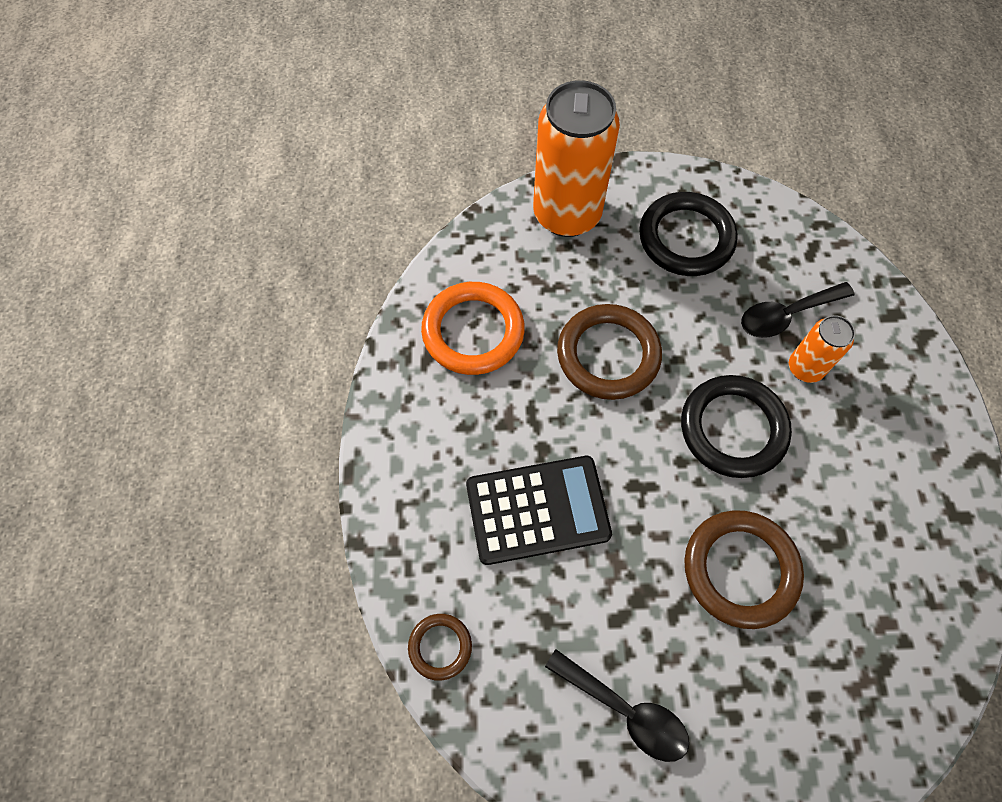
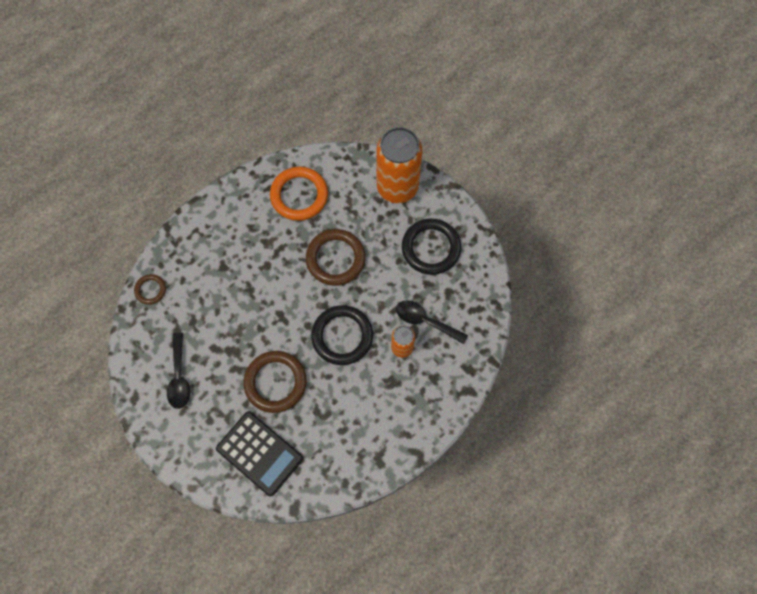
camera: 50 degrees right, 5 degrees up
black calculator [466,456,612,565] -> black calculator moved to [216,411,303,496]

